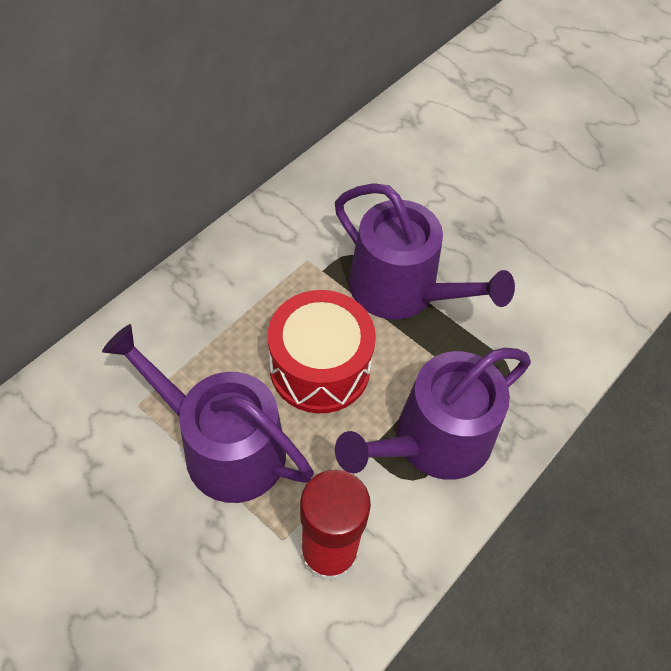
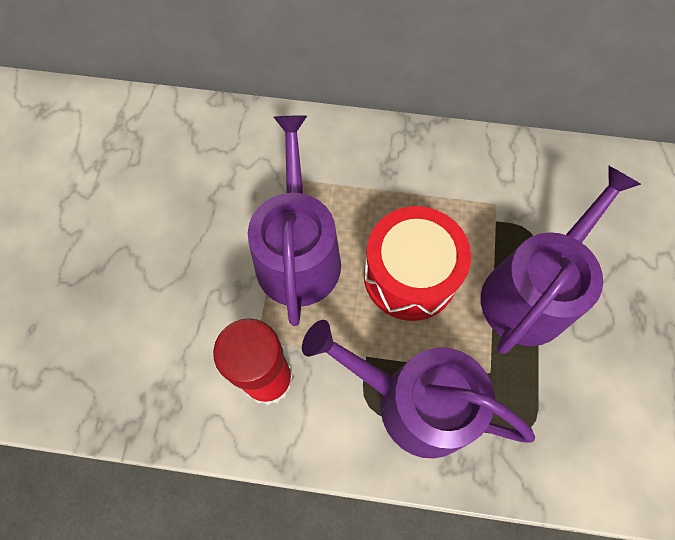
camera: 60 degrees right, 10 degrees up
purple watering can [335,183,515,320] -> purple watering can turned 150 degrees counterclockwise [481,165,641,354]

